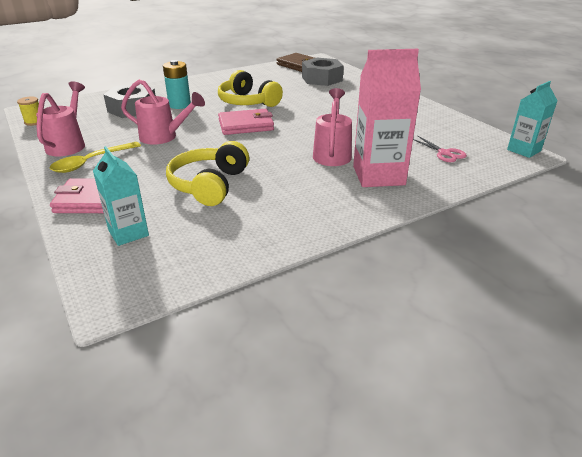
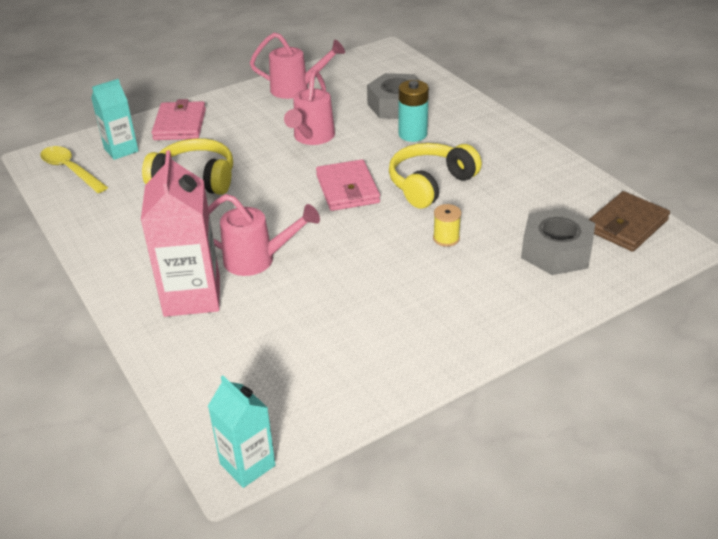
camera: 90 degrees right, 5 degrees up
yellow spool [17,97,39,126] -> yellow spool moved to [433,204,461,247]
yellow spoon [49,142,141,173] -> yellow spoon moved to [40,146,108,193]
pink scissors [413,136,467,162] -> none

